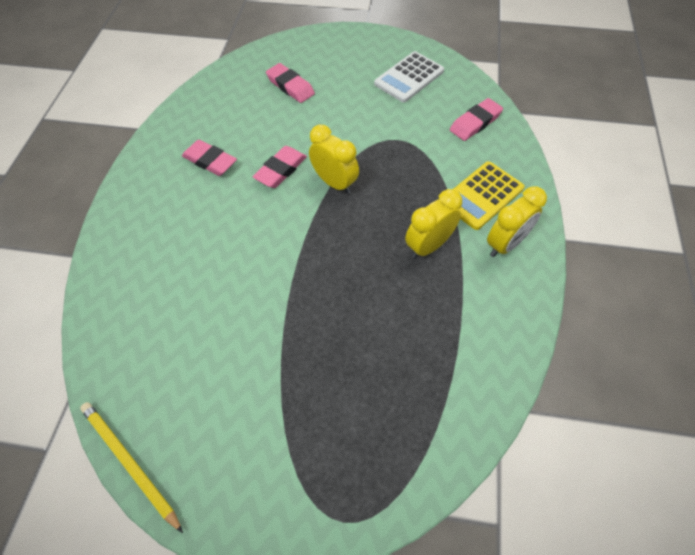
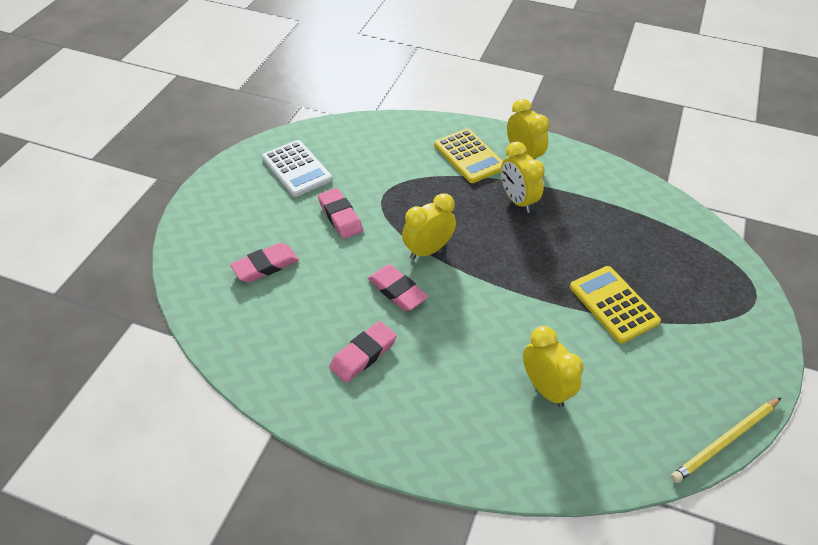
camera: 80 degrees left, 10 degrees down
pink eraser [450,98,503,141] -> pink eraser moved to [318,188,363,239]
none -> yellow clock [523,326,583,407]
none -> yellow calculator [570,266,661,343]

